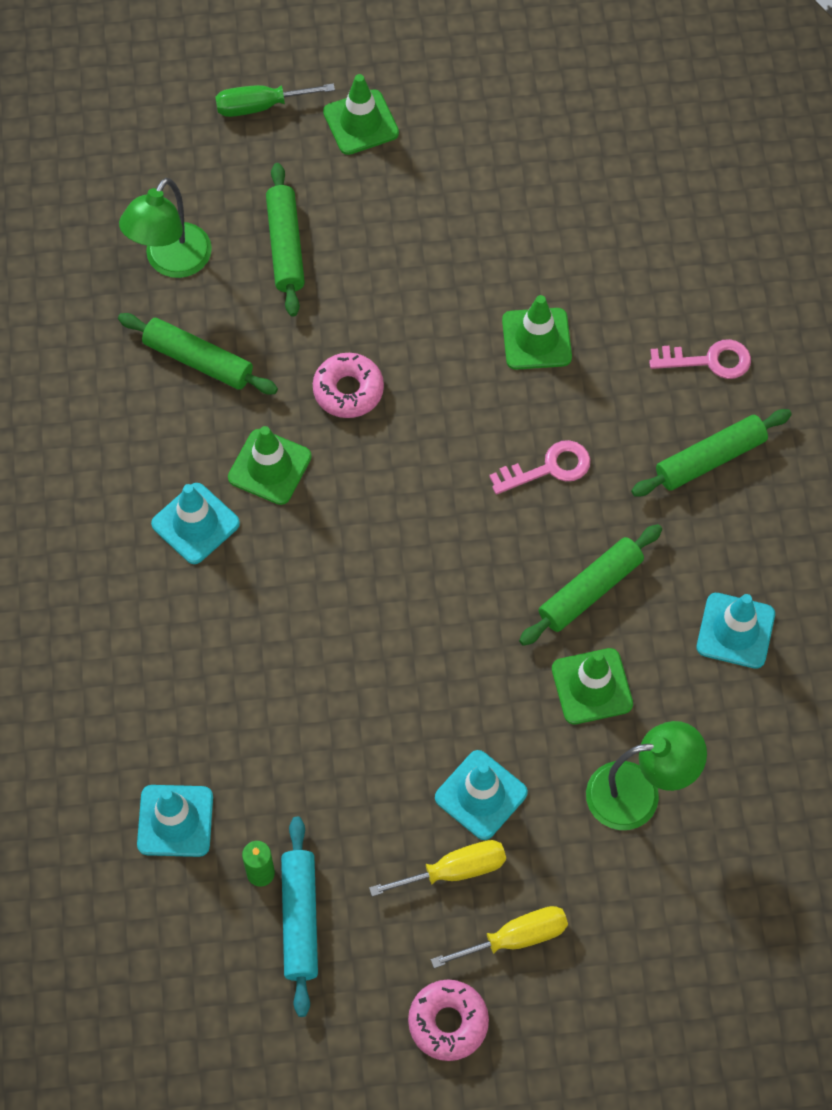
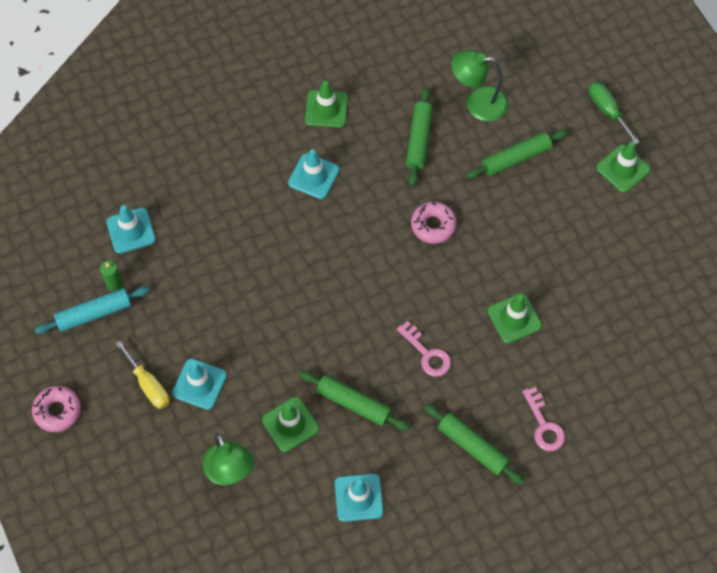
camera: 70 degrees right, 0 degrees up
green traffic cone [228,426,312,505] -> green traffic cone moved to [305,81,348,128]
yellow screwdriver [431,906,568,968] -> none

